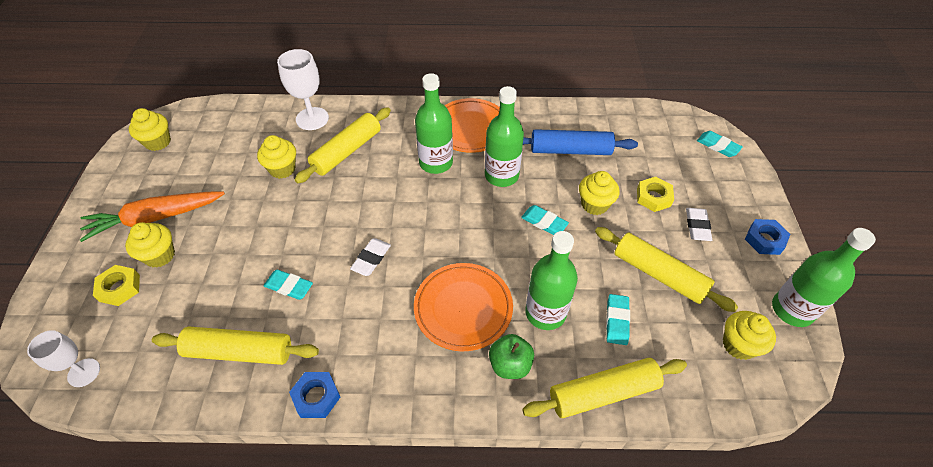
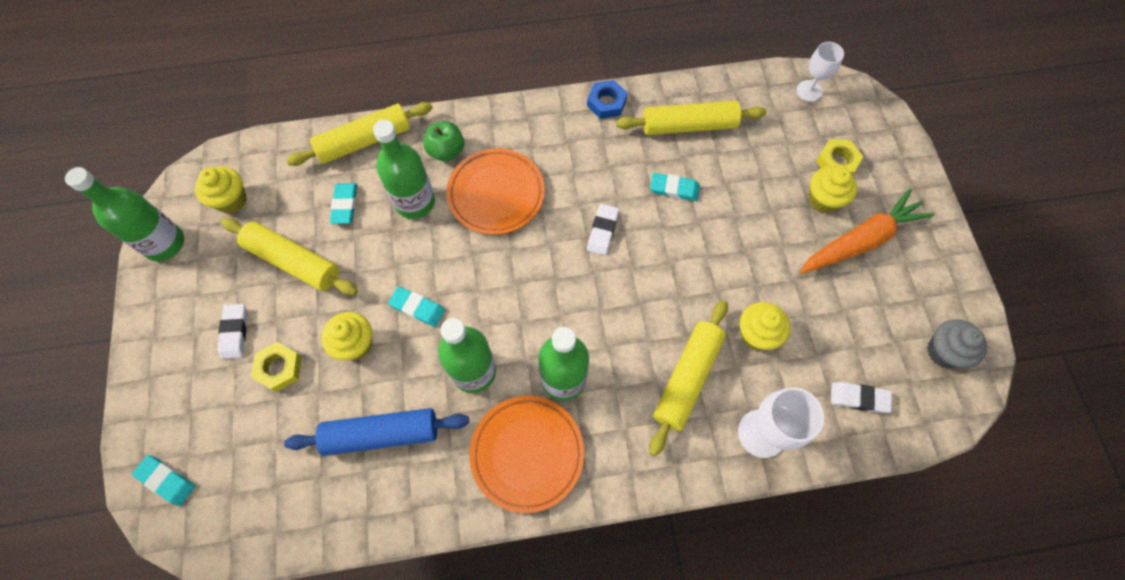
camera: 170 degrees right, 15 degrees up
yellow cupcake [129,108,171,151] -> grey cupcake [927,319,987,368]
blue nut [745,219,790,255] -> none
none -> white eraser [831,382,892,413]

